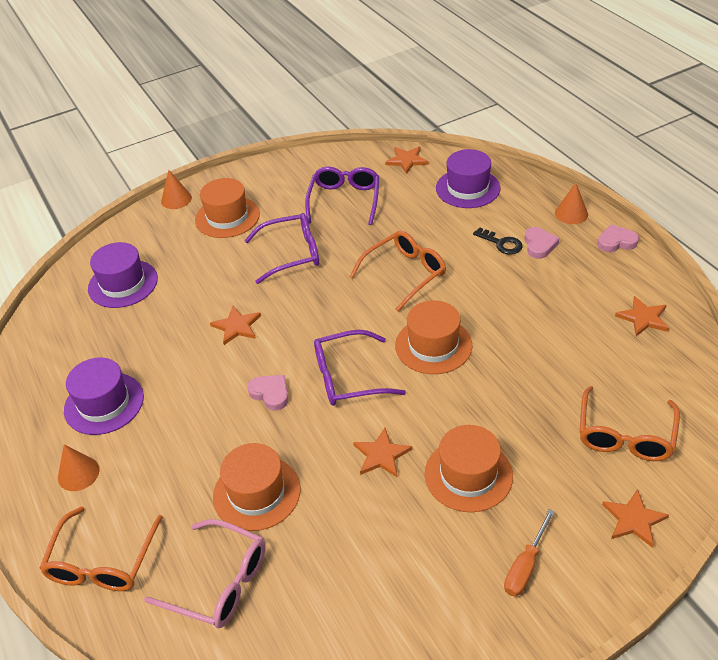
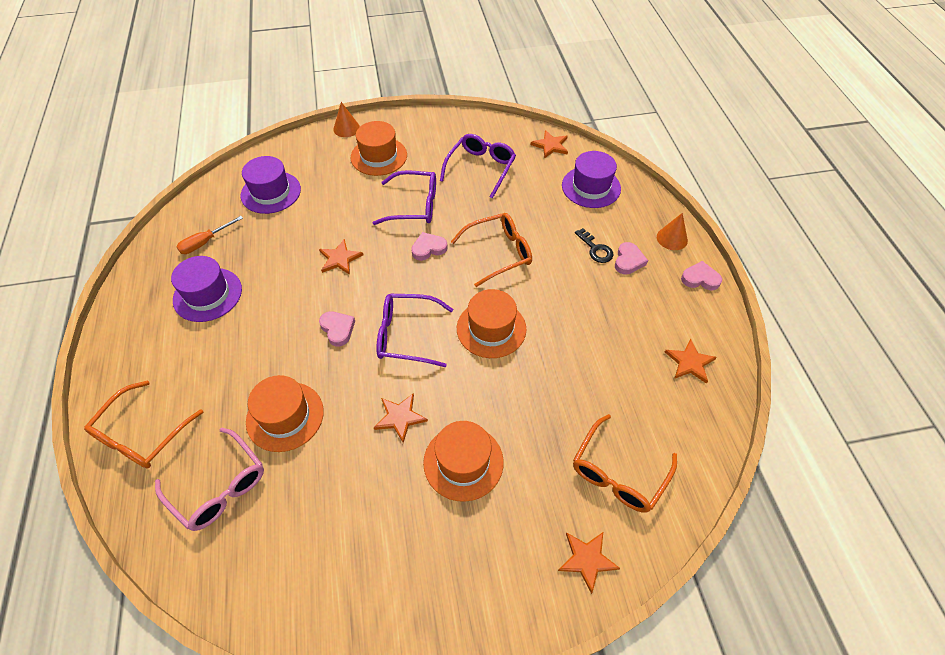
camera: 15 degrees right, 10 degrees up
orange cone [58,444,100,491] -> none
orange screwdriver [504,509,555,597] -> orange screwdriver moved to [177,216,243,254]
none -> pink heart [411,232,448,261]

